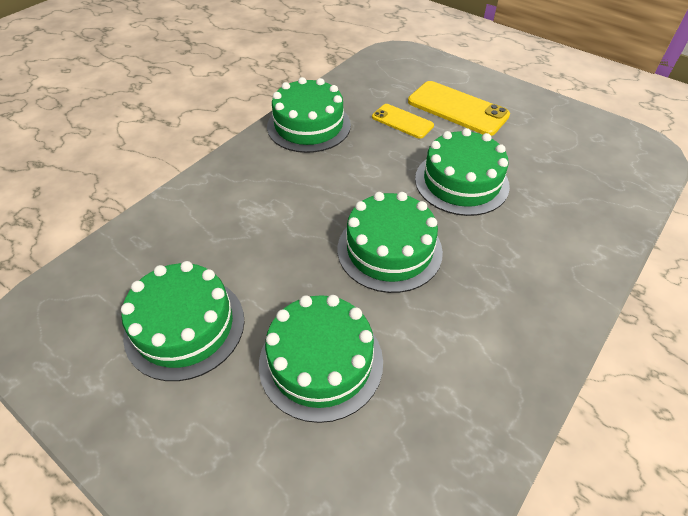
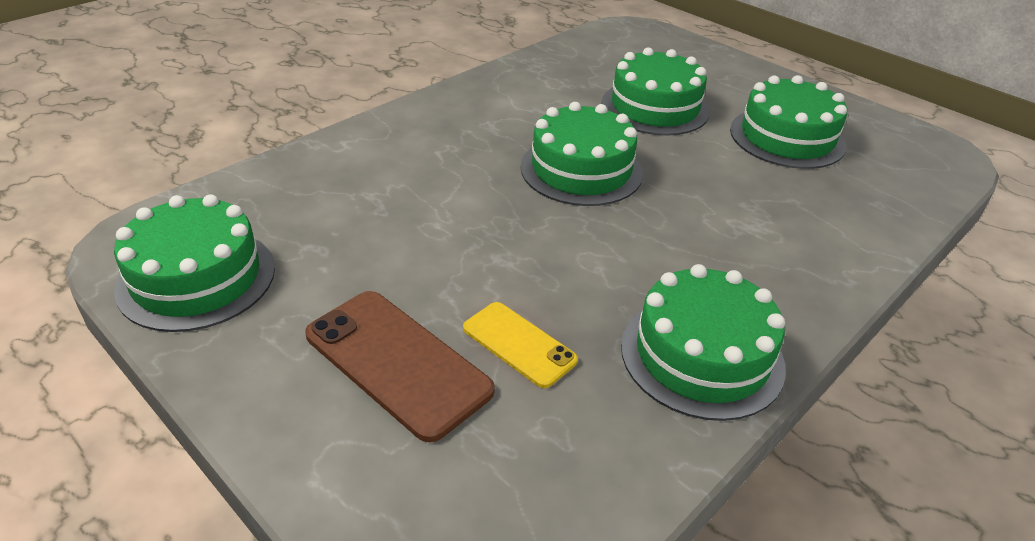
camera: 175 degrees left, 10 degrees down
yellow phone [408,81,510,136] -> brown phone [305,291,495,442]
green cake [415,128,510,216] -> green cake moved to [114,194,275,332]

